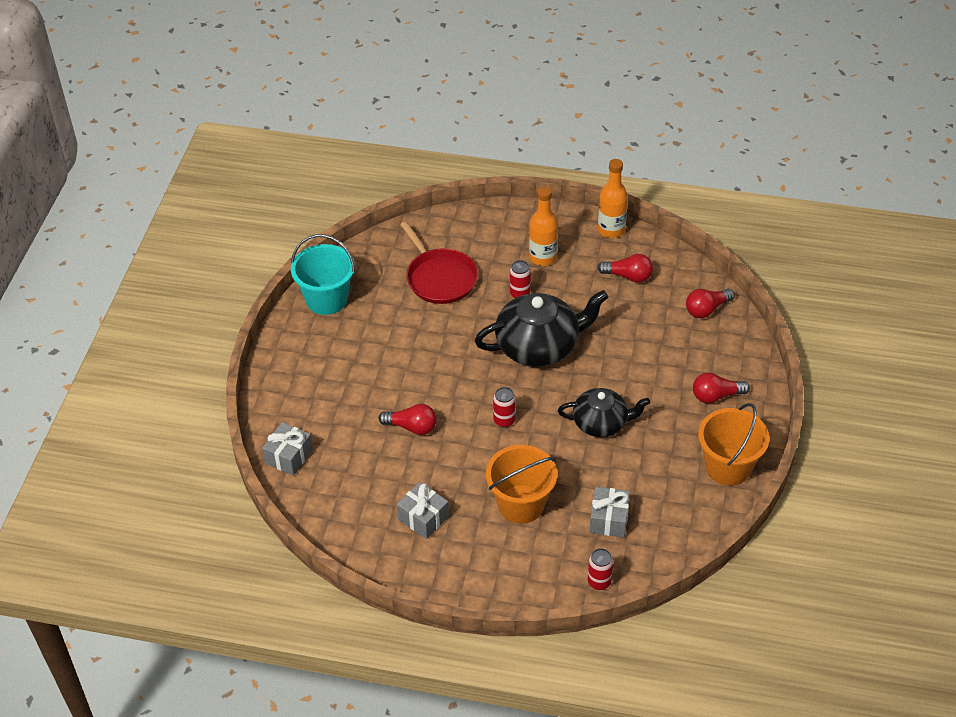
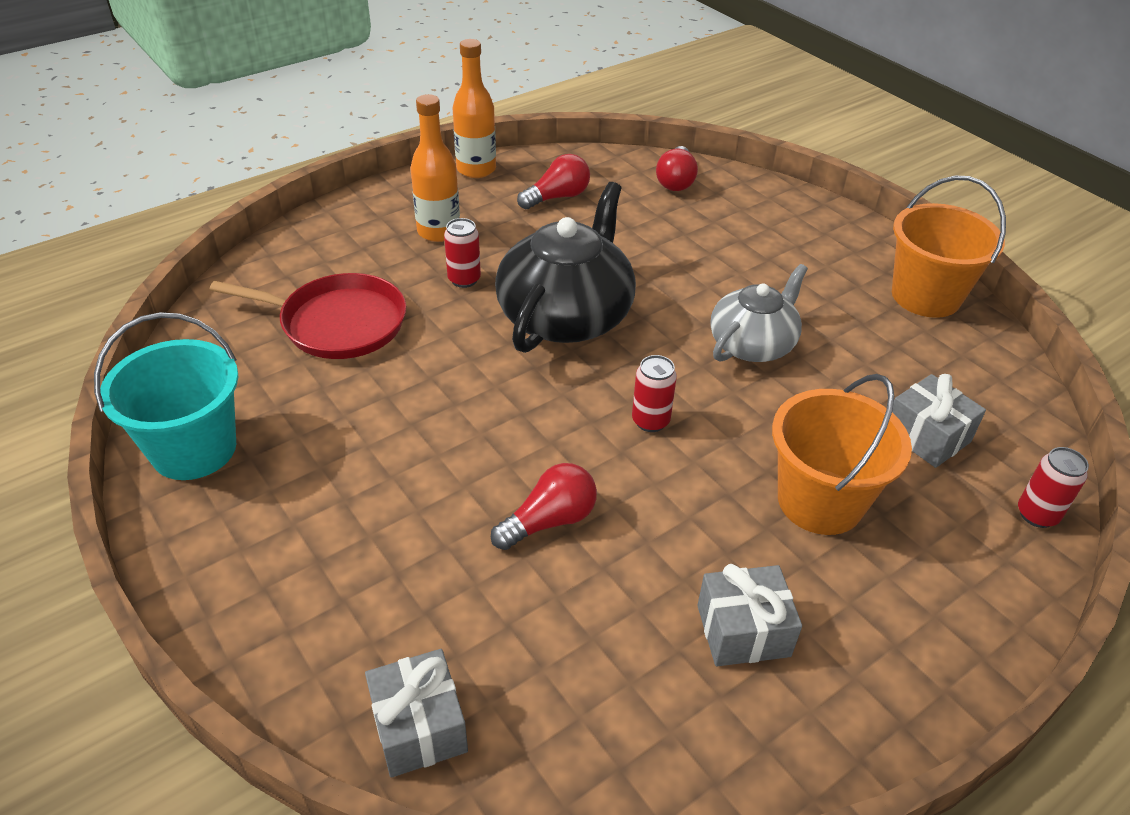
camera: 50 degrees left, 5 degrees down
black teapot [558,388,650,437] -> grey teapot [710,264,808,362]
red light bulb [693,373,750,403] -> none

